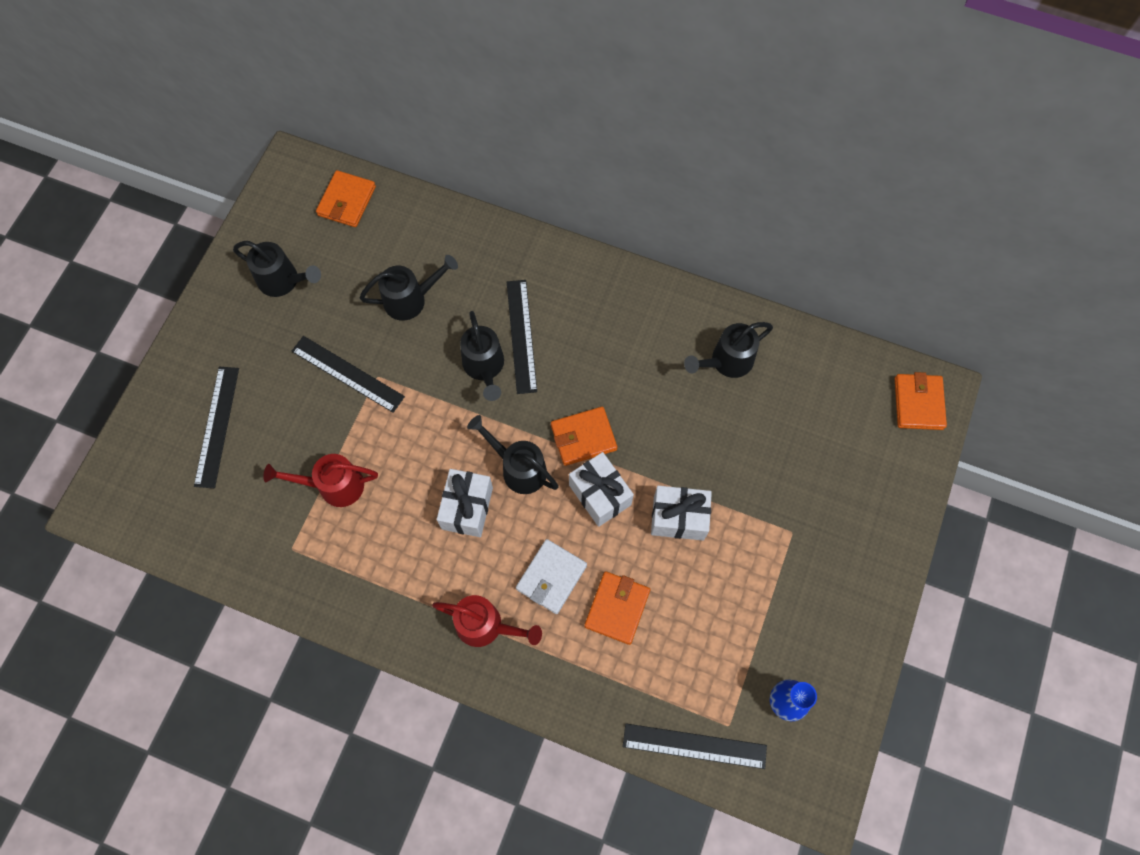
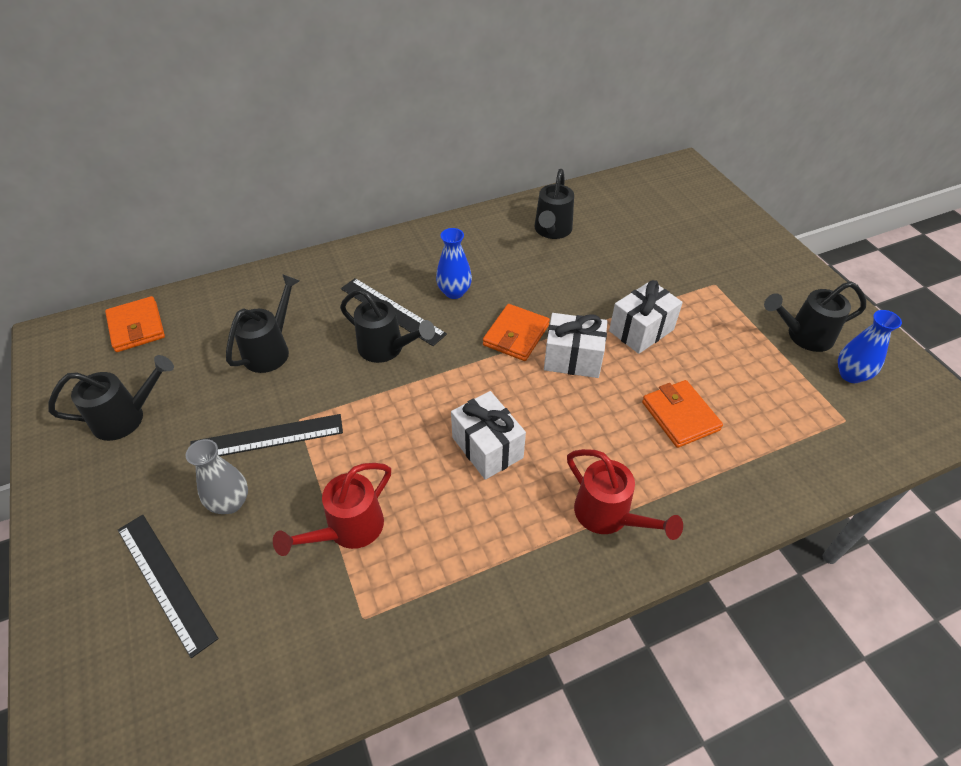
camera: 45 degrees left, 20 degrees down
red watering can [432,595,542,647] -> red watering can turned 75 degrees clockwise [567,449,683,540]
black watering can [467,415,559,494] -> black watering can moved to [764,281,866,352]
white wallet [516,539,587,614] -> none
black ruler [623,723,767,769] -> none
orange wallet [895,372,947,430] -> none
none -> grey vase [186,439,248,514]
none -> blue vase [436,228,472,299]

